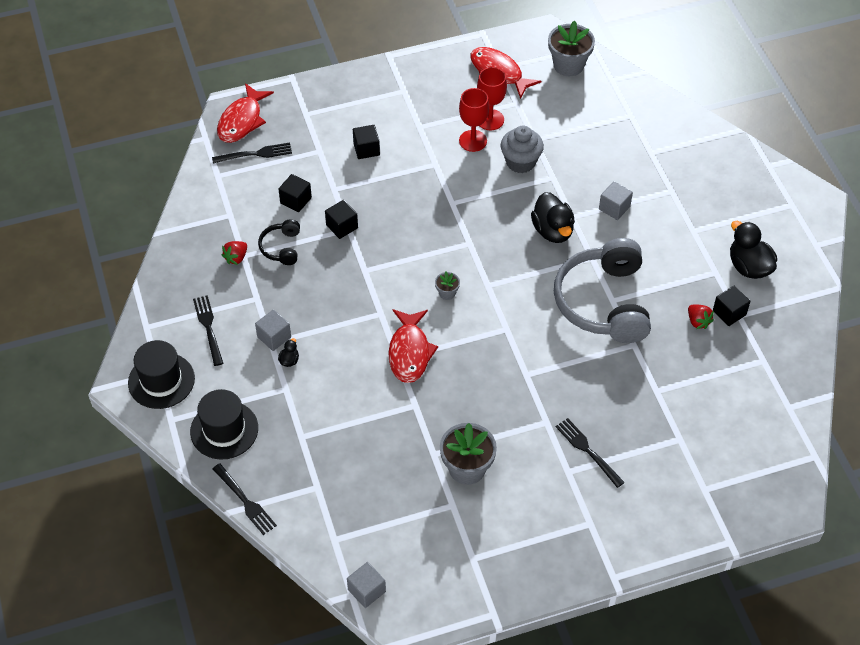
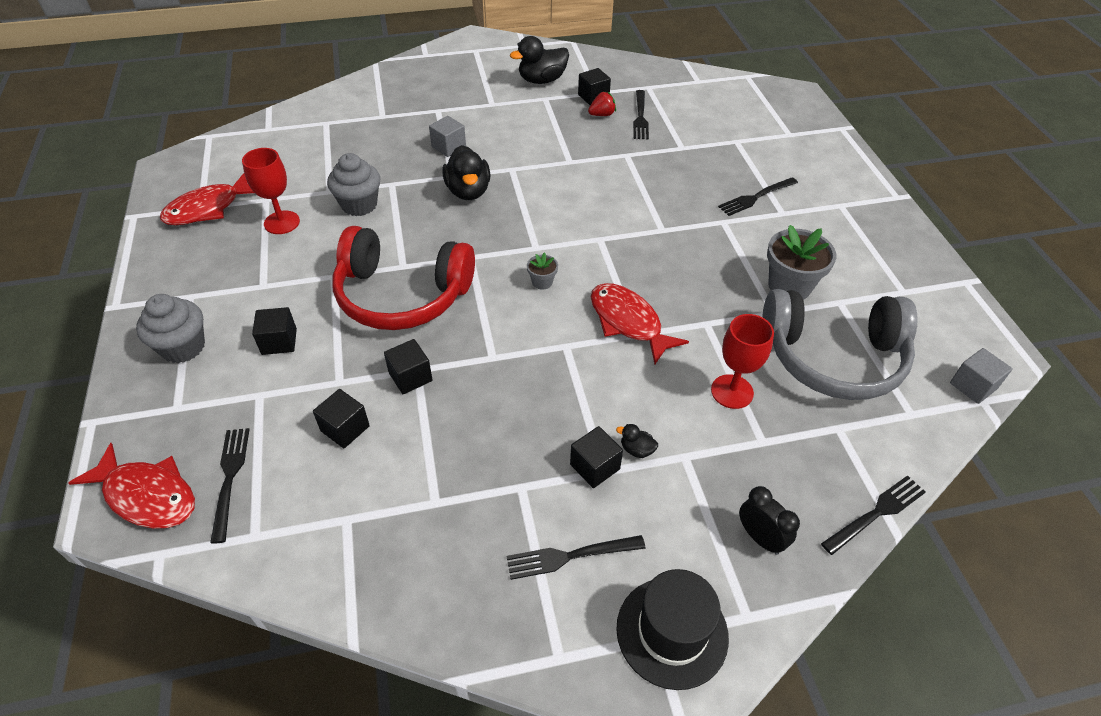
camera: 85 degrees left, 5 degrees down
black hat [190,389,258,460] -> black clock [739,486,800,555]
red strawberry [222,241,247,265] -> none
grey cube [255,310,291,351] -> black cube [570,426,623,488]
black headphones [258,219,300,265] -> none
red fish [388,309,438,383] -> red fish turned 135 degrees counterclockwise [591,283,689,364]
red goblet [459,88,489,152] -> red goblet moved to [711,314,774,409]
black duck [531,192,575,243] -> black duck turned 90 degrees clockwise [442,145,491,200]
grey flower pot [548,20,595,76] -> none
grey headphones [554,238,651,343] -> grey headphones moved to [762,289,918,400]
none -> grey cupcake [136,294,205,363]
none -> red headphones [332,226,475,330]
none -> black fork [633,90,649,140]

